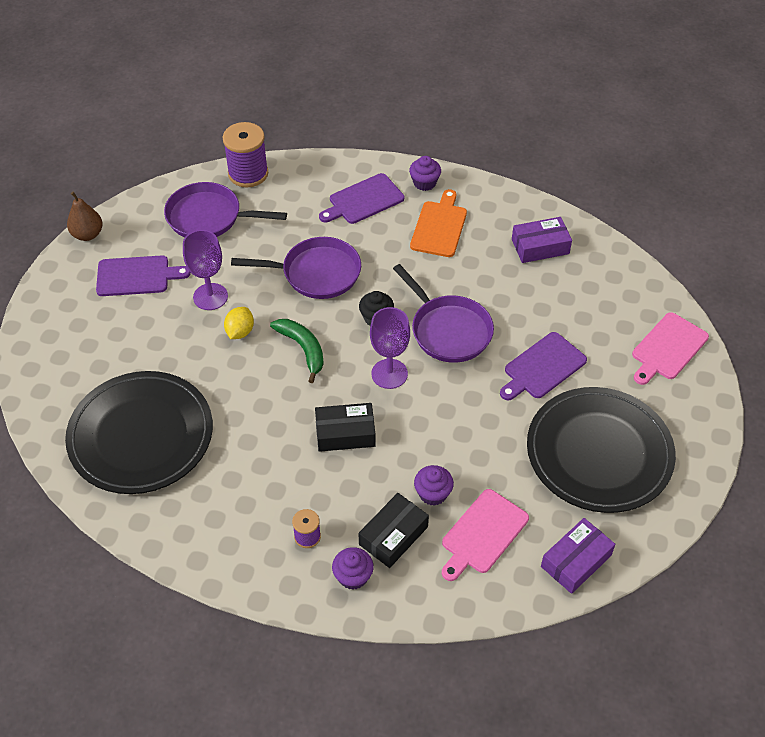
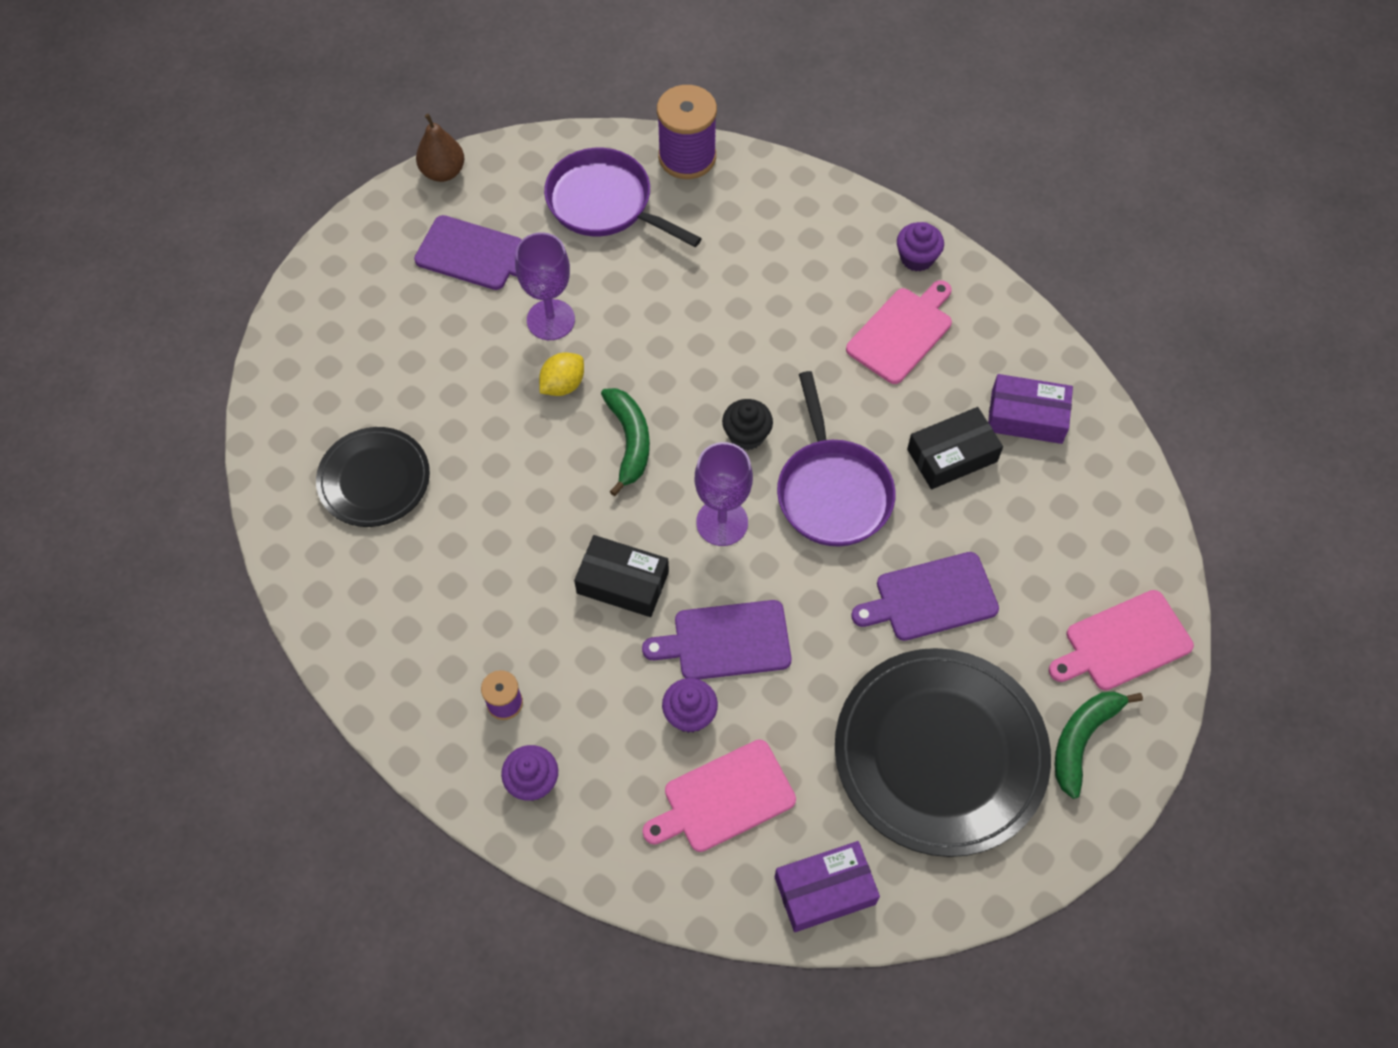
camera: 25 degrees right, 10 degrees up
black plate [65,371,213,494] -> black plate [316,427,430,527], size x0.58
purple pan [231,237,361,299] -> none
purple cutting board [319,173,404,224] -> purple cutting board moved to [642,600,791,679]
black box [358,493,429,568] -> black box moved to [907,407,1003,489]
orange cutting board [410,189,467,257] -> pink cutting board [846,280,952,384]
none -> green banana [1055,691,1143,799]

